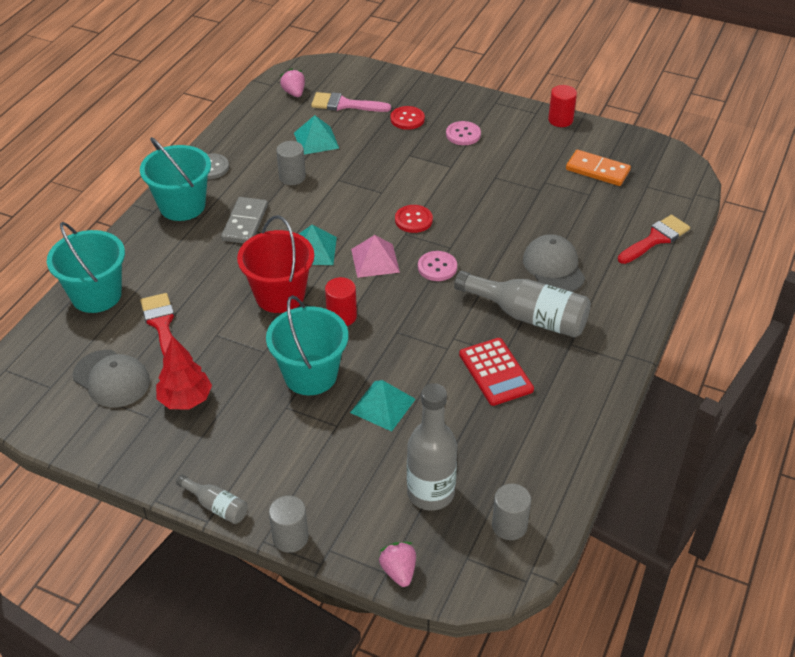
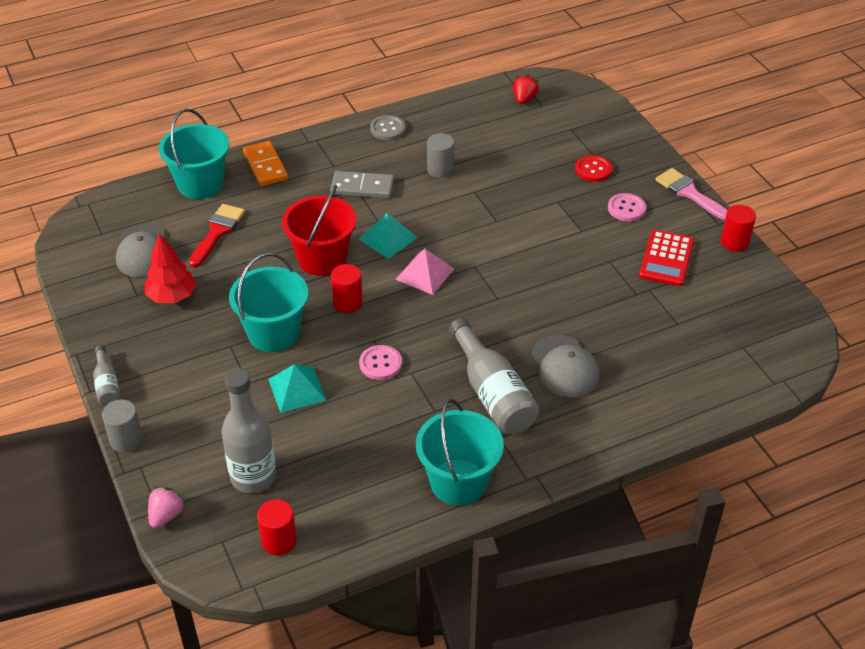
camera: 40 degrees right, 0 degrees up
turquoise bucket [140,137,211,221] -> turquoise bucket moved to [416,399,504,506]
grey domino [221,197,268,243] -> grey domino turned 45 degrees clockwise [330,171,394,199]
pink strawberry [280,68,305,97] -> red strawberry [513,74,539,104]
turquoise pyramid [294,115,339,155] -> none
pink brush [311,92,391,112] -> pink brush moved to [655,168,727,220]
red button [395,205,433,233] -> none
pink button [418,251,457,281] -> pink button moved to [359,345,402,380]
red calculator [459,338,534,406] -> red calculator moved to [639,230,694,286]
grey cylinder [492,484,531,540] -> red cylinder [257,499,297,555]
grey cap [523,234,585,292] -> grey cap turned 135 degrees clockwise [531,335,600,397]
orange domino [566,150,631,186] -> orange domino moved to [243,141,288,186]
red brush [618,215,690,264] -> none

